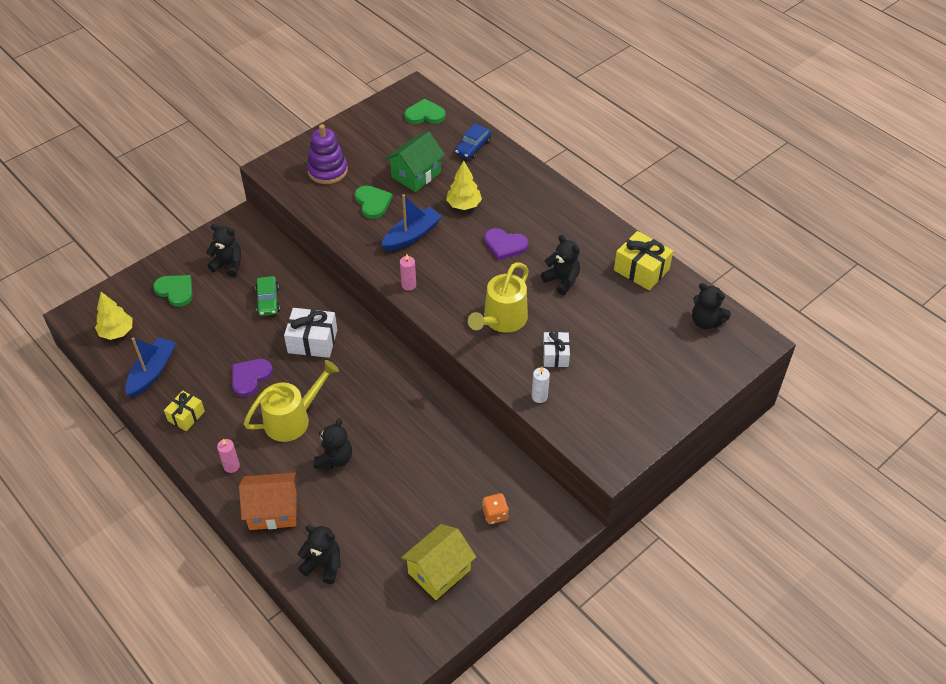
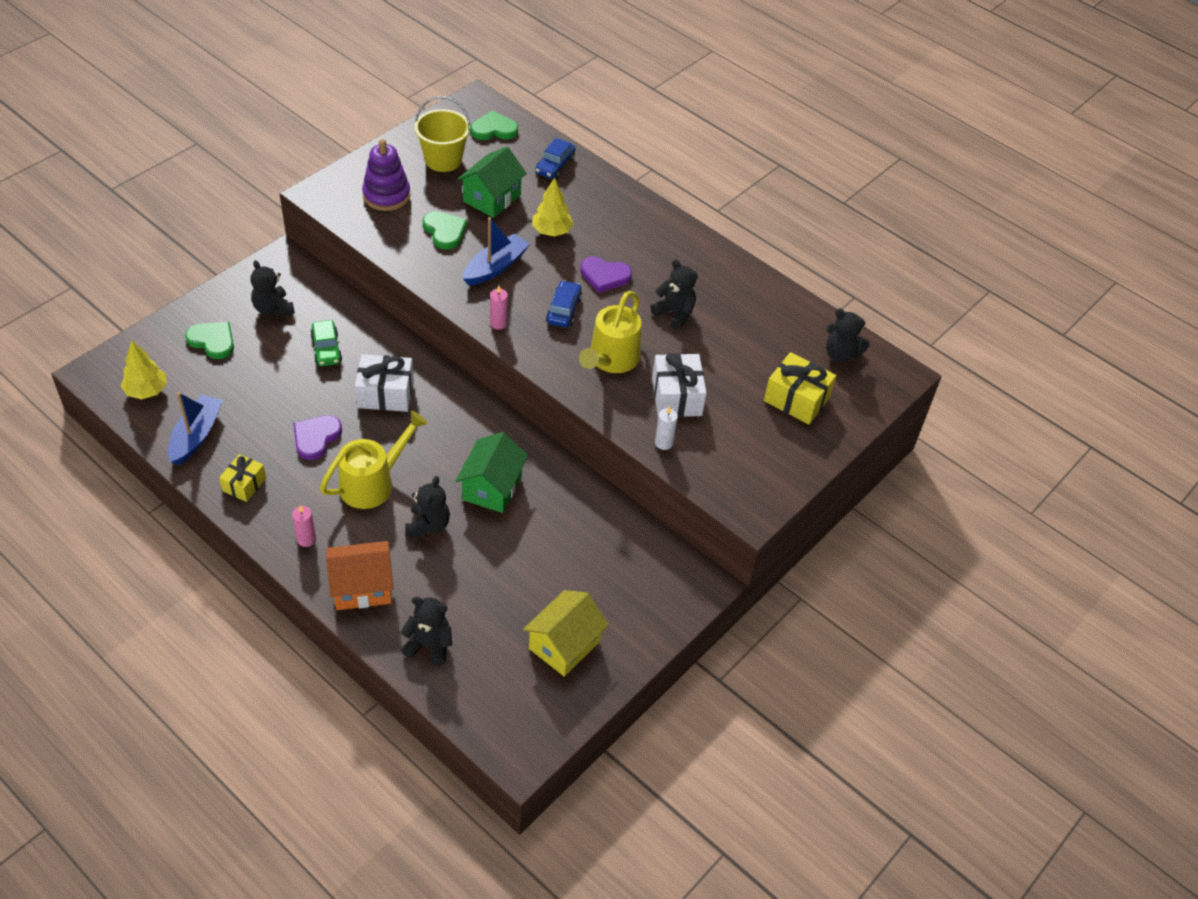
camera: 10 degrees left, 0 degrees up
black teddy bear [206,224,241,277] -> black teddy bear turned 135 degrees counterclockwise [250,260,295,317]
orange dice [482,493,509,524] -> none
white gift [543,332,570,367] -> white gift [652,353,707,417], size x1.57
yellow gift [614,231,673,290] -> yellow gift moved to [764,352,836,425]
none -> yellow bucket [414,96,471,172]
none -> green house [456,432,528,513]
none -> blue car [546,280,582,327]

